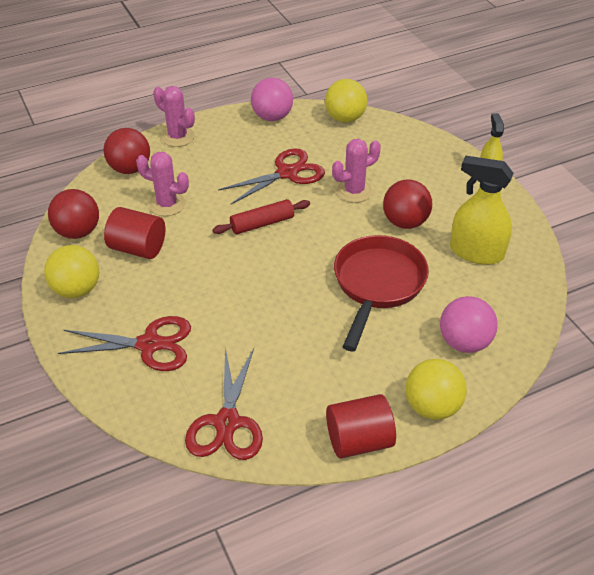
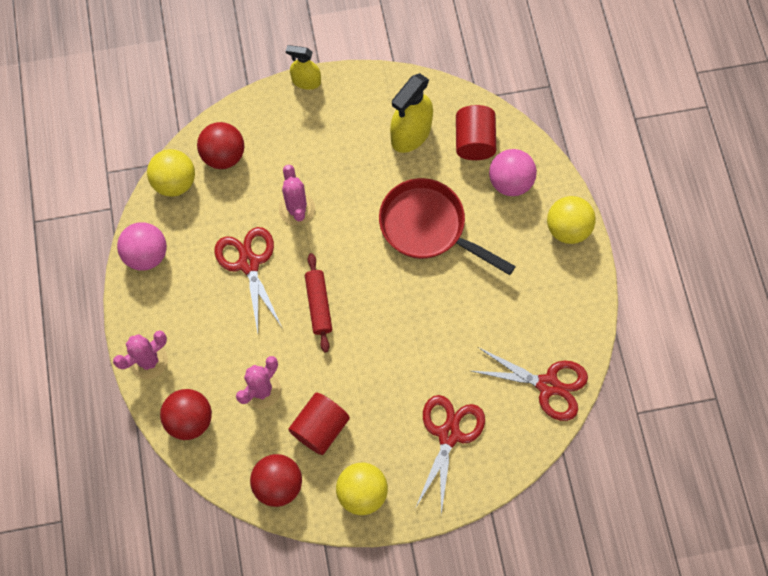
camera: 75 degrees left, 25 degrees up
red cylinder [326,394,396,458] -> red cylinder moved to [456,105,496,160]
red ball [383,180,432,229] -> red ball moved to [197,122,244,169]

